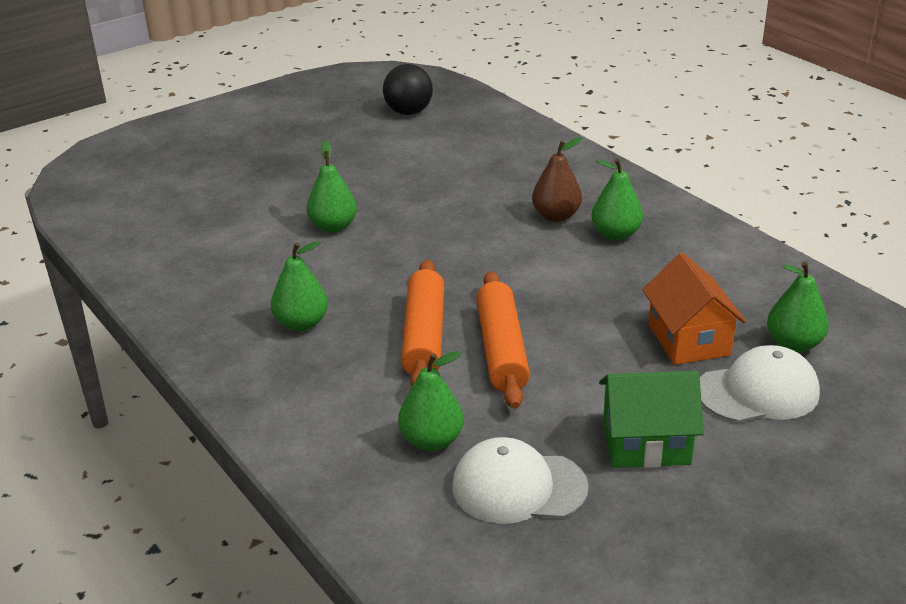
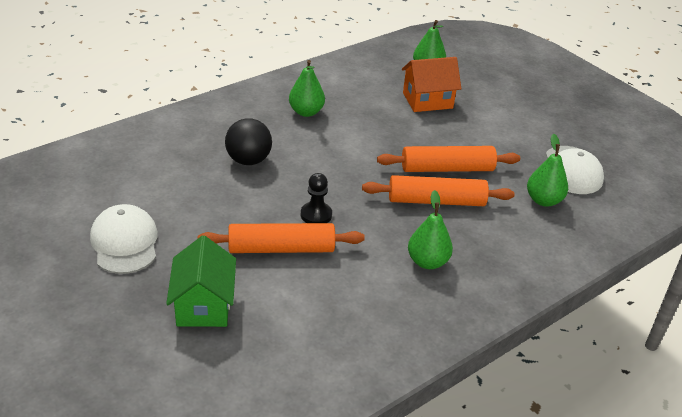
camera: 95 degrees left, 5 degrees up
green pear [307,140,357,233] -> orange rolling pin [198,223,365,253]
black ball [383,64,433,115] -> black ball moved to [225,118,272,165]
brown pear [532,137,583,222] -> none
green house [599,371,704,468] -> green house moved to [166,235,236,327]
white cap [700,345,820,422] -> white cap moved to [90,204,158,274]
none -> black pawn [301,173,332,223]

